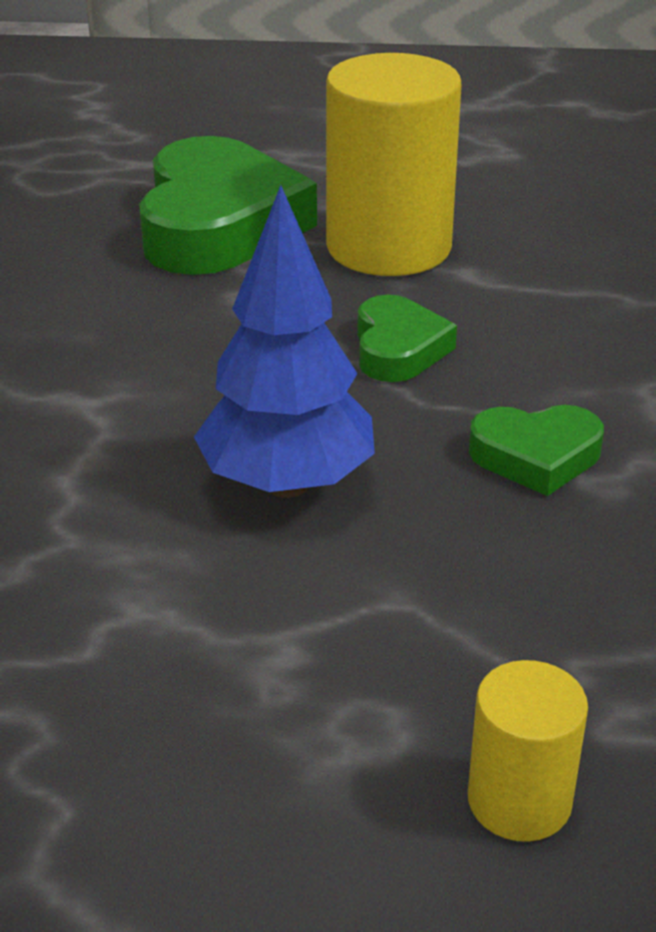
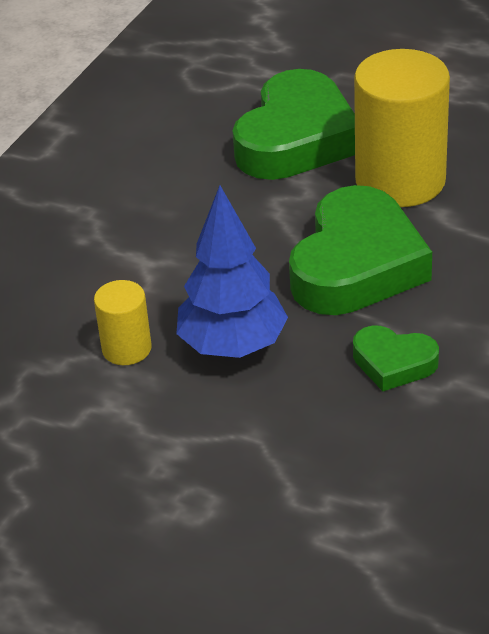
camera: 25 degrees right, 5 degrees up
green heart [357,295,457,382] -> green heart [289,185,432,315], size x1.99
yellow cylinder [468,660,588,842] -> yellow cylinder moved to [94,280,152,365]

